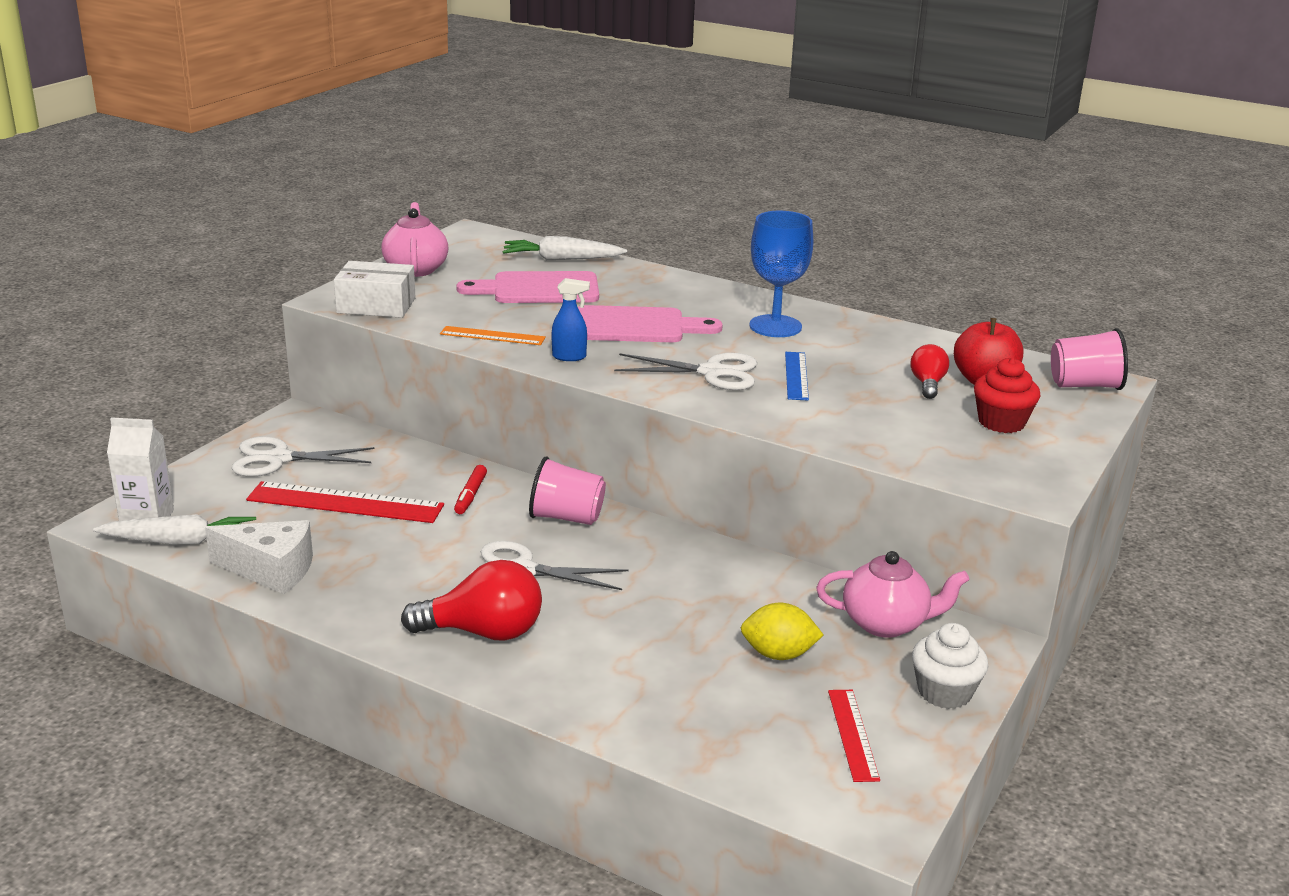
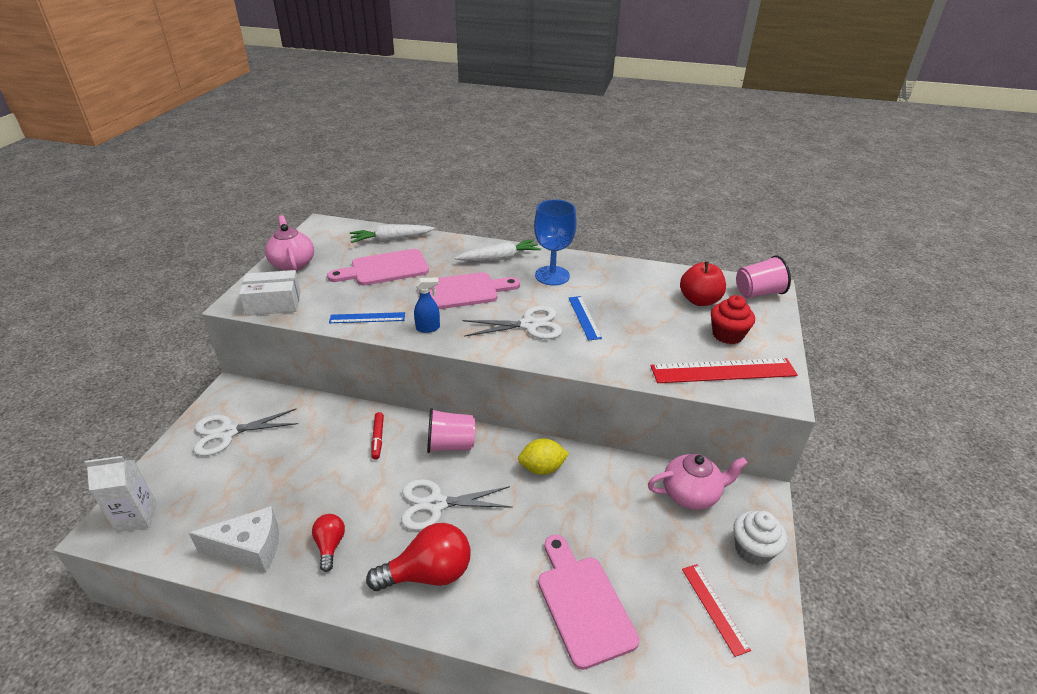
camera: 15 degrees left, 10 degrees up
white carrot [93,514,256,545] -> white carrot moved to [455,239,541,261]
red ruler [246,481,444,523] -> red ruler moved to [651,358,798,383]
orange ruler [440,326,546,345] -> blue ruler [329,312,405,323]
yellow lemon [741,603,824,660] -> yellow lemon moved to [518,438,569,475]
red light bulb [910,344,949,399] -> red light bulb moved to [312,514,345,572]
none -> pink cutting board [538,535,639,670]

